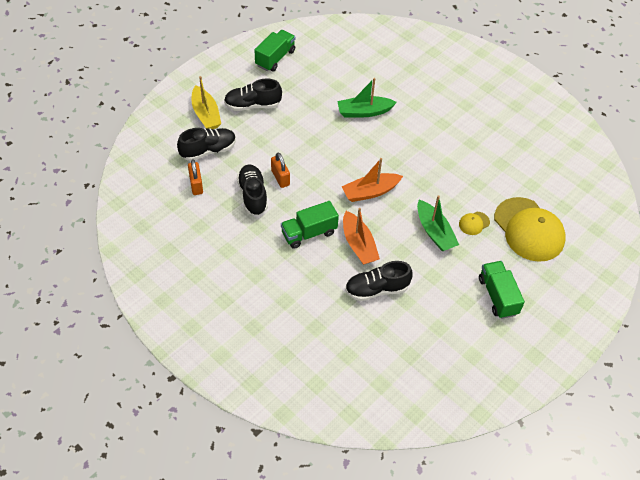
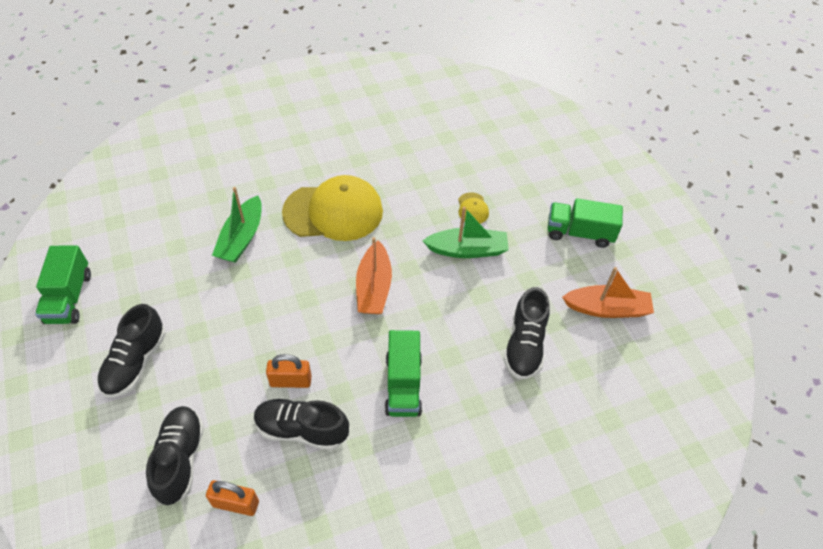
camera: 65 degrees left, 0 degrees up
yellow boat [191,76,221,129] -> none
green truck [254,30,295,72] -> green truck turned 150 degrees counterclockwise [35,245,91,324]
orange boat [343,208,380,265] -> orange boat moved to [562,267,654,318]
yellow cap [494,197,566,262] -> yellow cap moved to [282,175,383,241]

